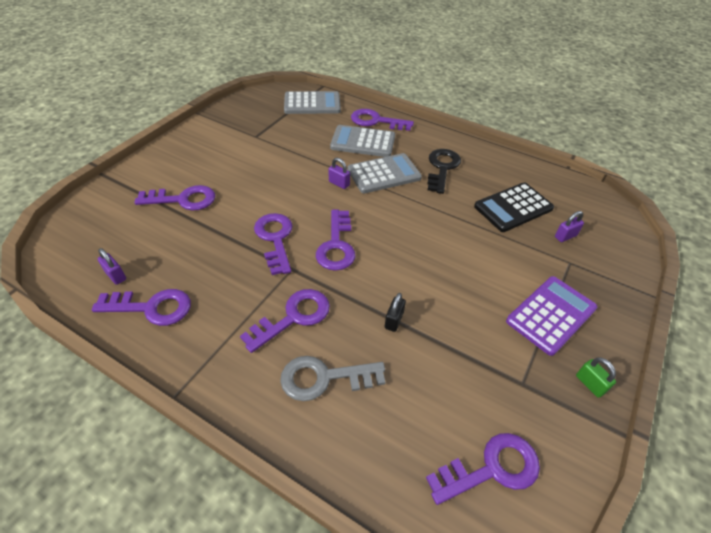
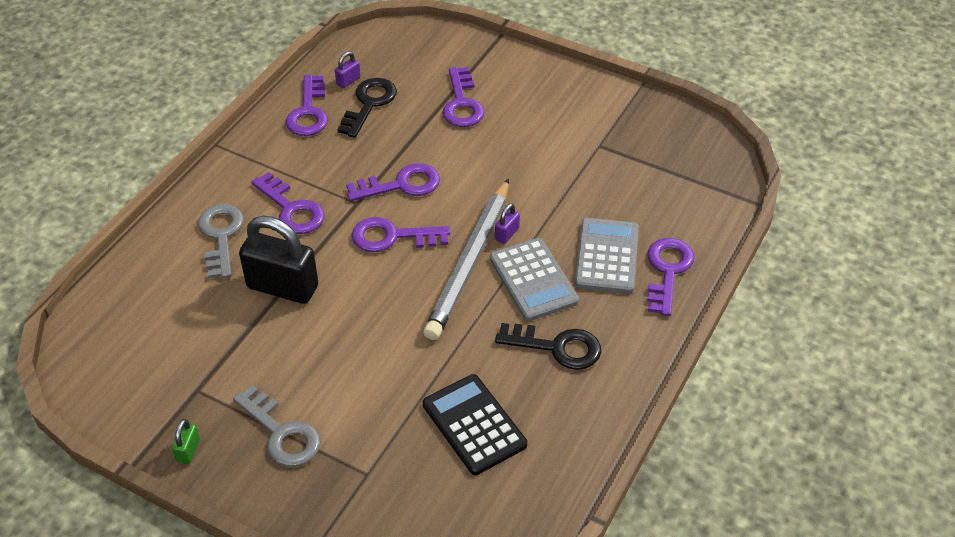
camera: 90 degrees right, 0 degrees up
grey calculator [284,91,341,114] -> none
black padlock [385,293,406,332] -> black padlock [239,216,318,304], size x2.36
purple key [426,433,540,505] -> none
purple calculator [506,276,597,356] -> grey key [233,385,321,467]
purple padlock [555,211,584,242] -> none
green padlock [576,357,616,398] -> green padlock turned 45 degrees counterclockwise [172,419,200,464]
none -> black key [338,78,397,138]
none -> grey pencil [423,178,509,340]

